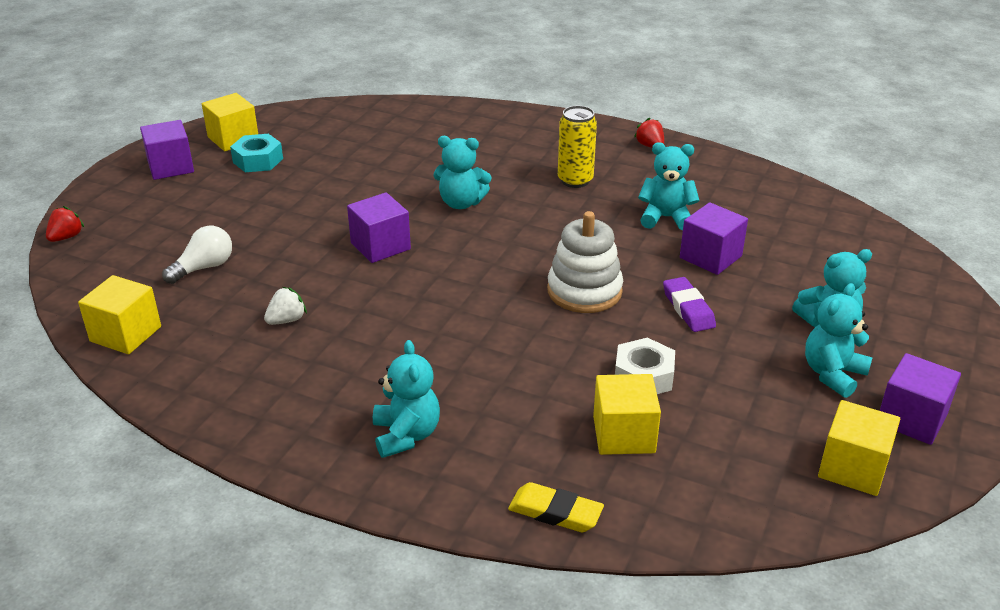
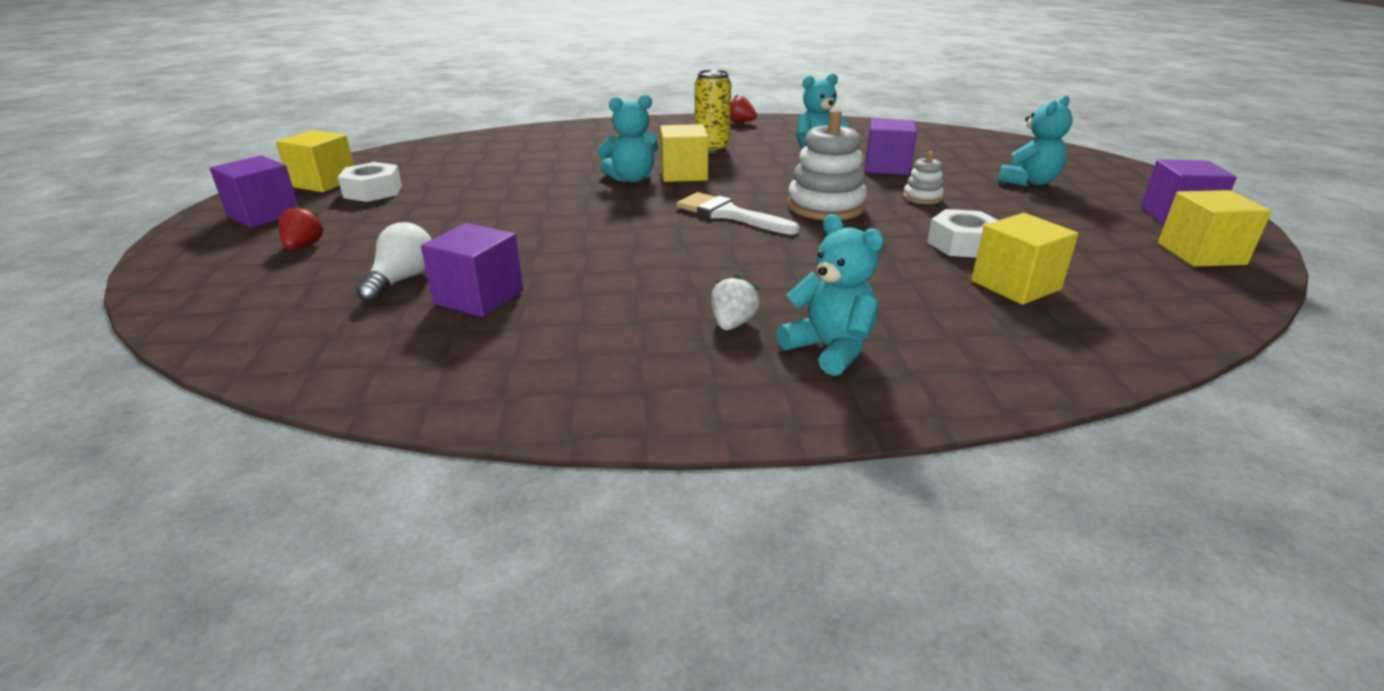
camera: 30 degrees left, 5 degrees down
red strawberry [46,206,85,242] -> red strawberry moved to [278,204,326,250]
yellow cube [78,275,161,354] -> yellow cube moved to [660,124,709,182]
turquoise nut [230,134,283,172] -> white nut [338,162,402,202]
white strawberry [264,287,307,325] -> white strawberry moved to [711,274,760,330]
purple cube [347,192,411,263] -> purple cube moved to [421,223,523,317]
yellow eraser [508,482,604,532] -> none
purple eraser [663,277,716,332] -> white stacking toy [903,151,944,204]
turquoise teddy bear [805,283,872,398] -> none
none -> white brush [676,192,799,235]

